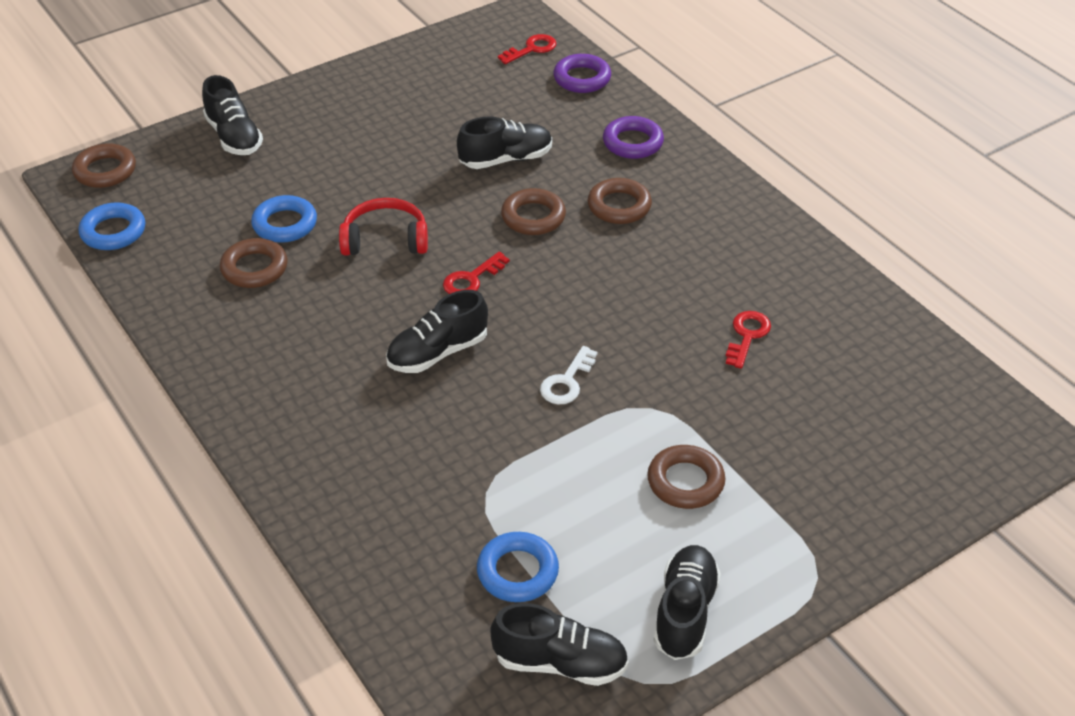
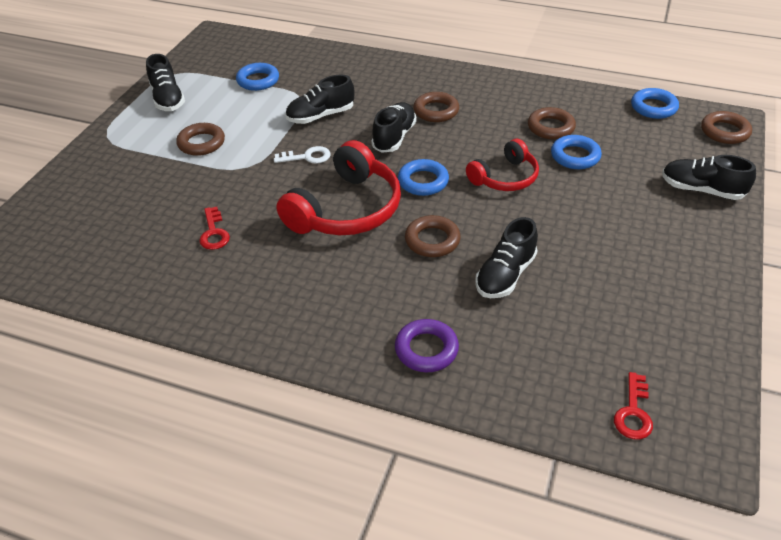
camera: 145 degrees right, 0 degrees up
red key [443,252,510,294] -> blue ring [398,159,449,196]
black shoe [490,603,629,686] -> black shoe moved to [285,75,354,124]
white key [540,346,598,405] -> white key turned 90 degrees clockwise [274,146,331,164]
purple ring [553,54,611,93] -> none
brown ring [588,178,652,224] -> brown ring moved to [413,92,459,122]
none -> red headphones [276,140,401,235]

